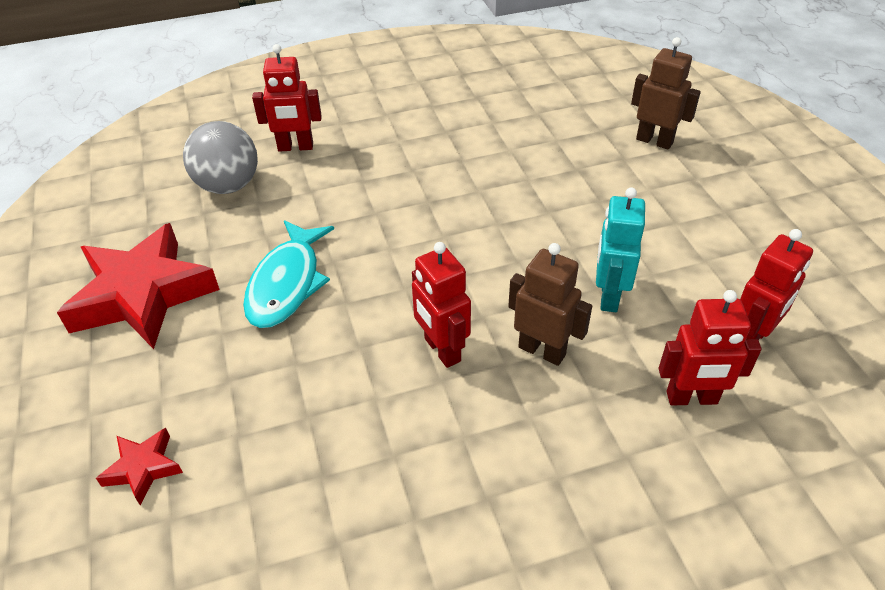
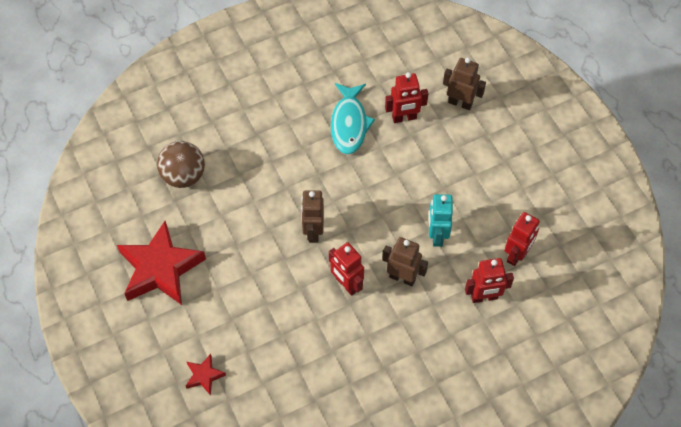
camera: 10 degrees left, 15 degrees up
grey ball [183,121,258,194] -> brown ball [157,141,205,188]
turquoise fish [243,220,334,328] -> turquoise fish moved to [331,83,375,154]
red robot [252,44,322,152] -> red robot moved to [385,72,429,123]
none -> brown robot [301,190,324,243]

